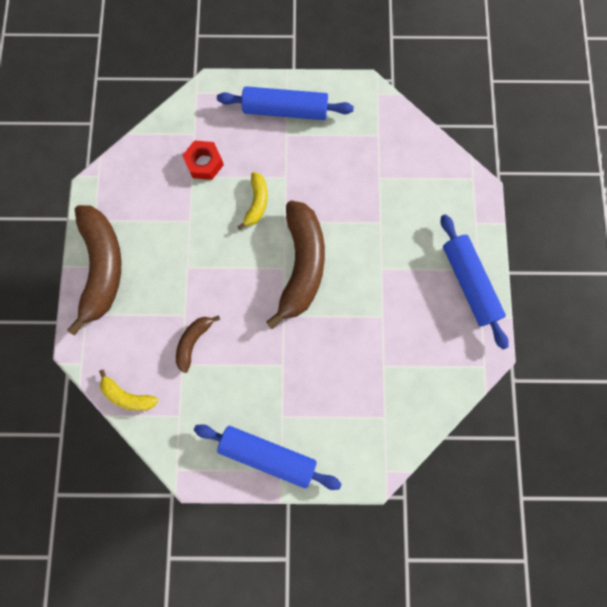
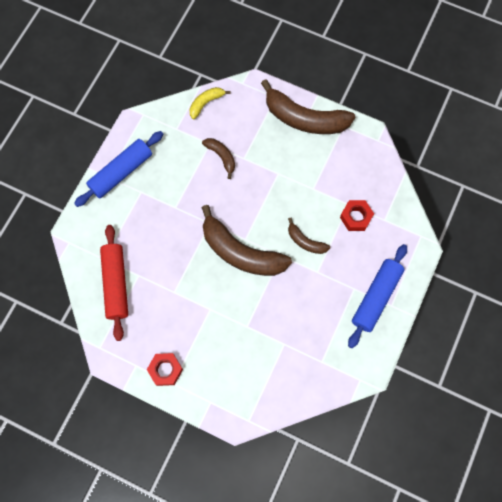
camera: 115 degrees right, 5 degrees down
yellow banana [237,172,268,230] -> brown banana [288,218,330,254]
blue rolling pin [441,214,509,350] -> red nut [147,353,183,386]
none -> red rolling pin [100,225,128,341]

